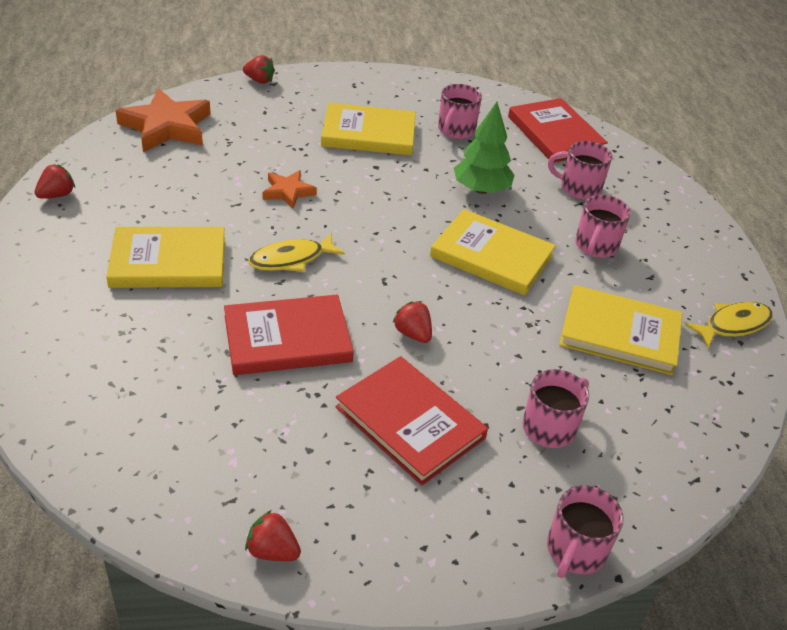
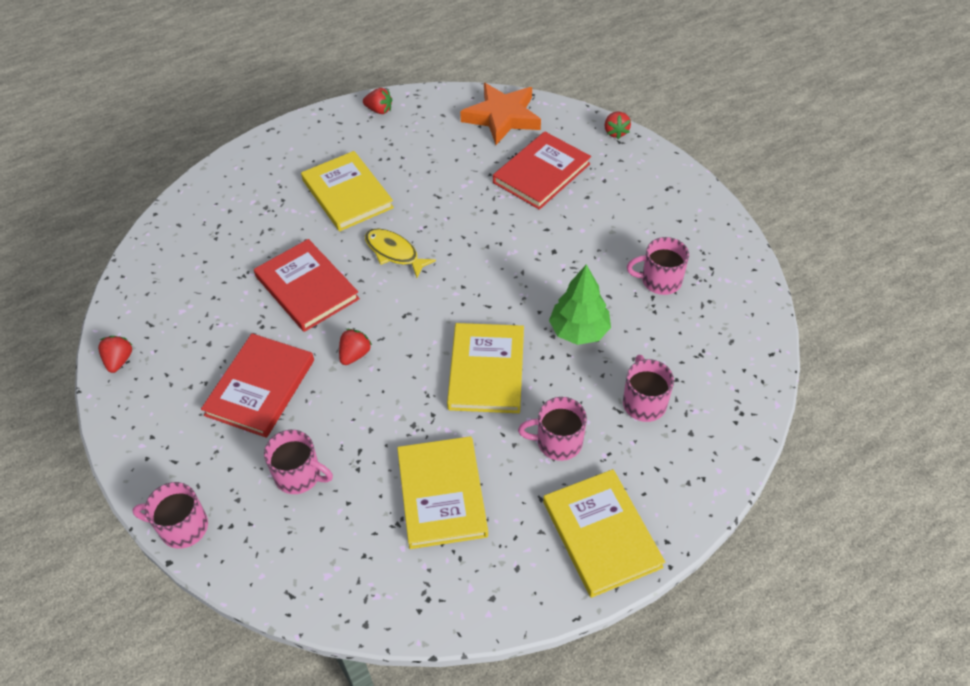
camera: 70 degrees right, 10 degrees up
orange star [262,170,317,209] -> none
yellow book [321,103,416,155] -> yellow book moved to [543,469,665,598]
red book [508,98,608,163] -> red book moved to [493,131,591,210]
yellow fish [685,302,773,348] -> none

